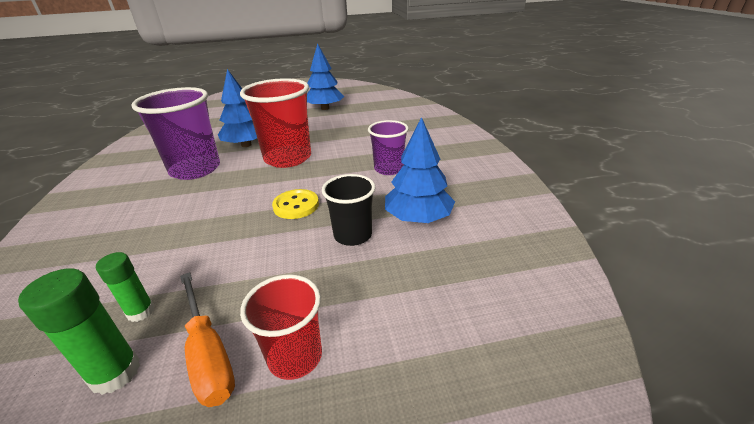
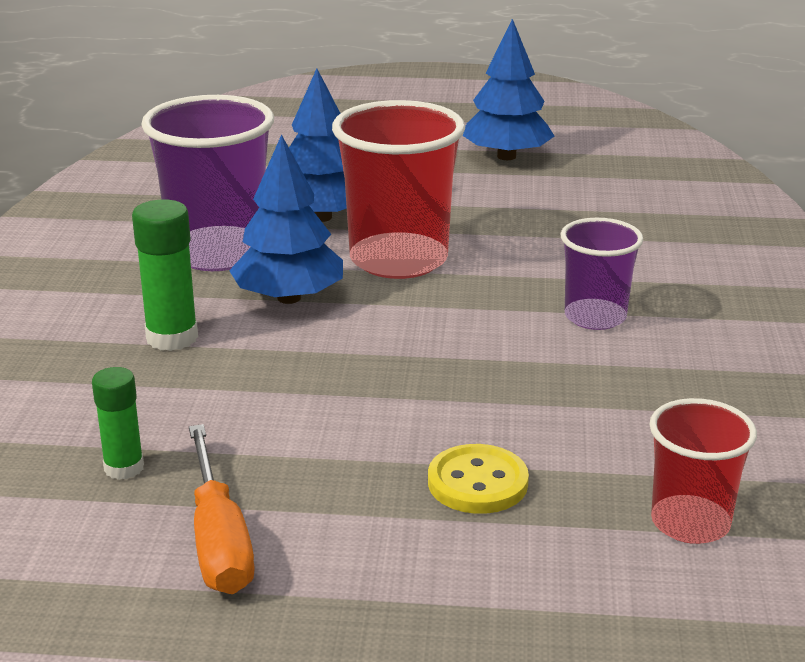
camera: 15 degrees right, 5 degrees down
green glue stick [18,268,140,395] -> green glue stick moved to [132,199,198,351]
red cup [240,274,322,380] -> red cup moved to [649,398,757,544]
yellow button [272,189,319,219] -> yellow button moved to [428,444,529,514]
black cup [322,174,375,246] -> none
blue tree [385,117,455,223] -> blue tree moved to [229,134,343,304]

